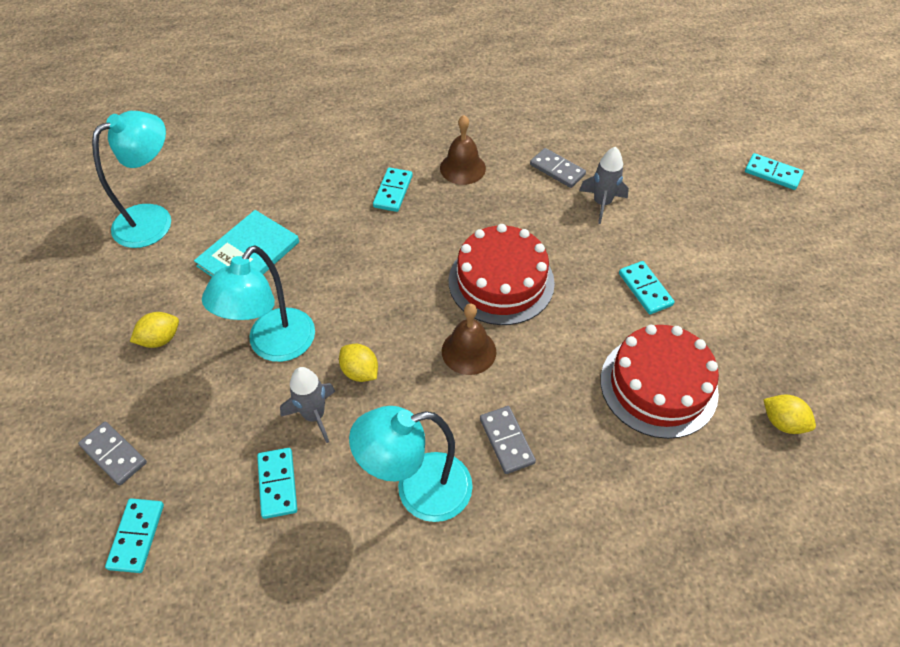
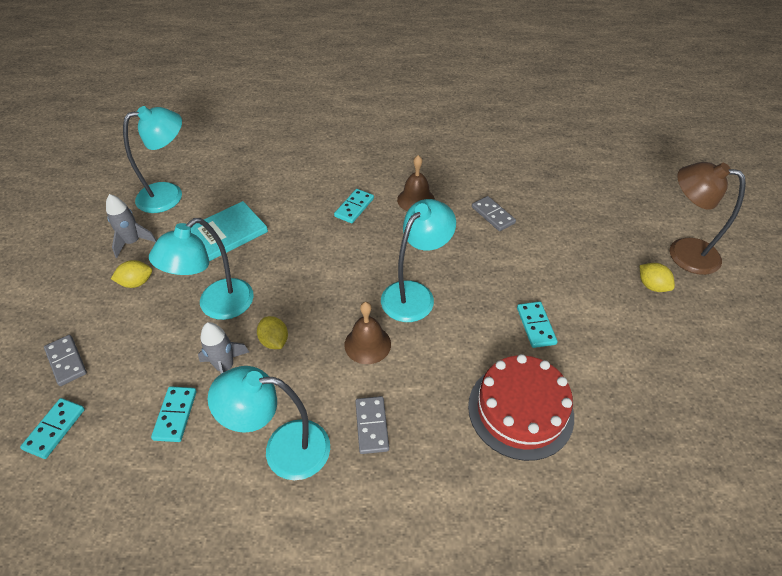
camera: 15 degrees right, 5 degrees down
red cake [449,224,555,325] -> turquoise lamp [381,199,456,322]
grey rocket [579,147,629,224] -> grey rocket moved to [106,194,157,258]
turquoise domino [745,153,804,190] -> brown lamp [670,162,746,275]
yellow lemon [763,394,816,434] -> yellow lemon moved to [640,263,675,292]

